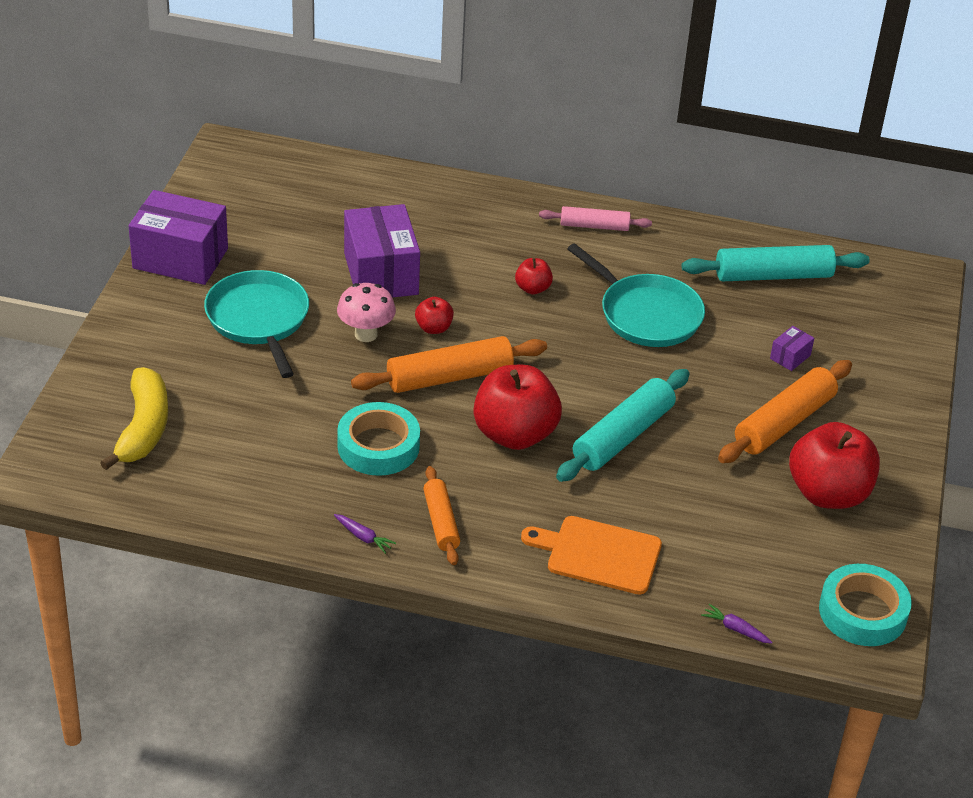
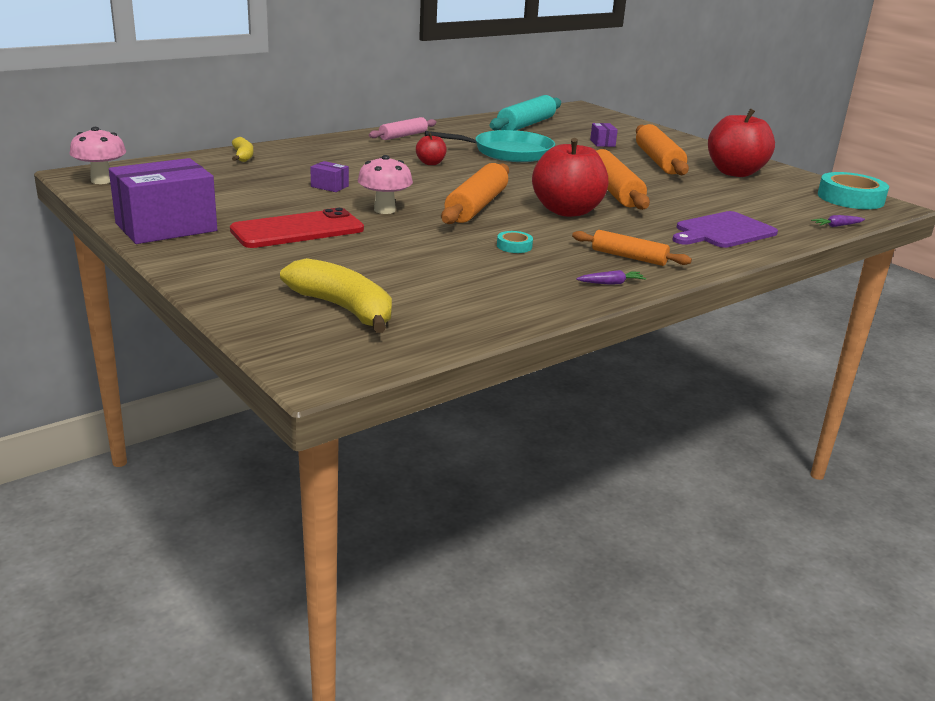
camera: 50 degrees left, 15 degrees down
turquoise pan [204,270,309,378] -> red phone [230,208,364,248]
turquoise tape [337,402,420,476] -> turquoise tape [497,231,533,253], size x0.46
purple box [344,204,420,298] -> purple box [310,161,349,192], size x0.42
red apple [415,297,454,334] -> none
orange cutting board [521,516,662,595] -> purple cutting board [672,211,778,248]
turquoise rolling pin [556,369,690,482] -> orange rolling pin [594,149,650,210]
none -> pink mushroom [69,127,126,184]
none -> yellow banana [232,137,254,162]

